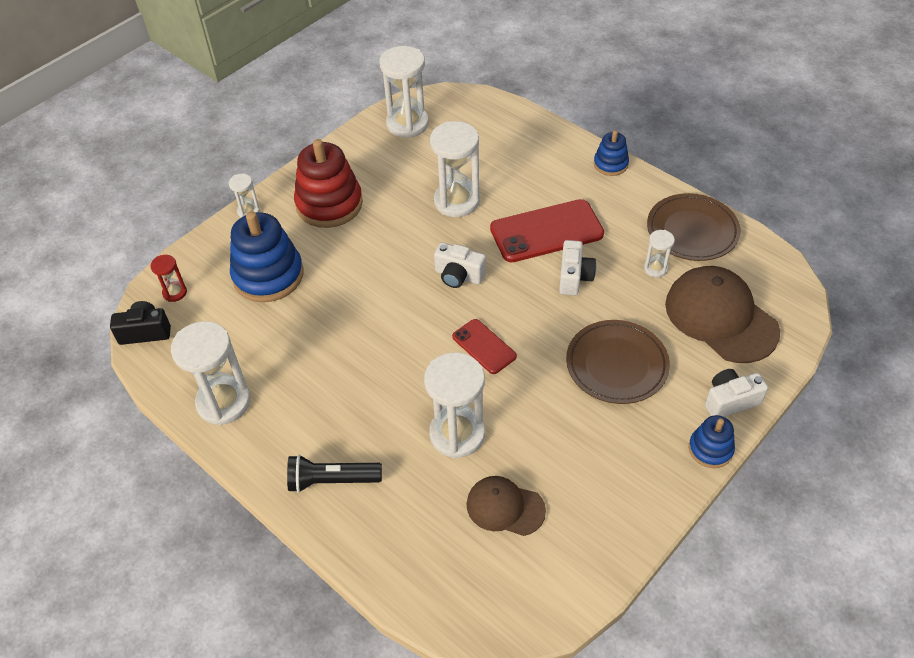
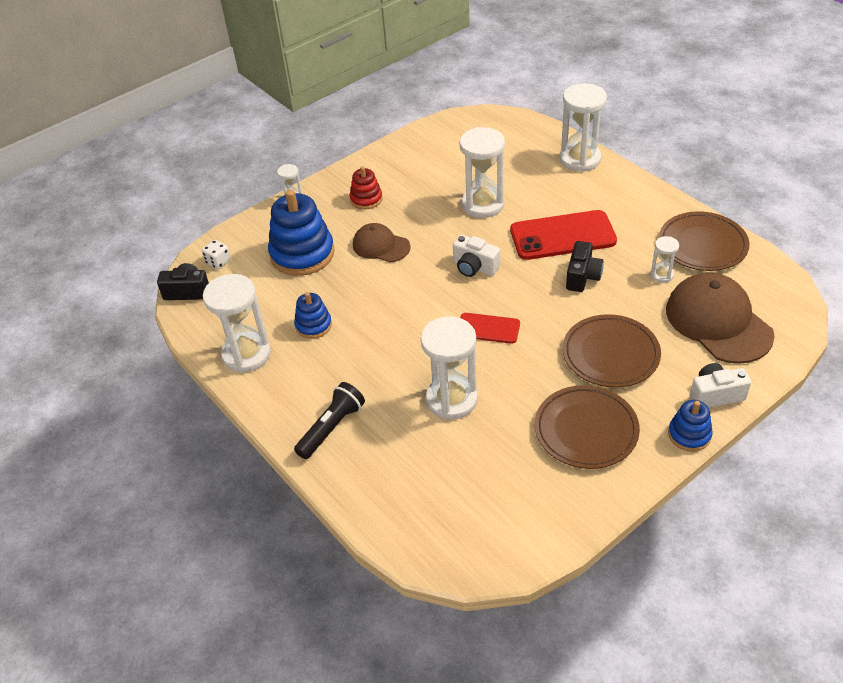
camera: 10 degrees right, 5 degrees down
red hourglass [150,255,187,302] -> white dice [202,240,231,269]
black flashlight [287,455,382,493] -> black flashlight turned 120 degrees clockwise [294,382,365,459]
red stacking toy [294,139,363,228] -> red stacking toy [350,166,382,209], size x0.53
white hourglass [380,46,429,138] -> white hourglass moved to [560,83,607,172]
red phone [452,319,517,374] -> red phone turned 45 degrees counterclockwise [460,313,520,344]
brown cap [467,476,546,536] -> brown cap moved to [353,223,410,262]
white camera [559,240,596,295] -> black camera [566,241,603,292]
blue stacking toy [594,130,629,176] -> blue stacking toy moved to [294,292,332,339]
none -> brown plate [535,385,640,469]

